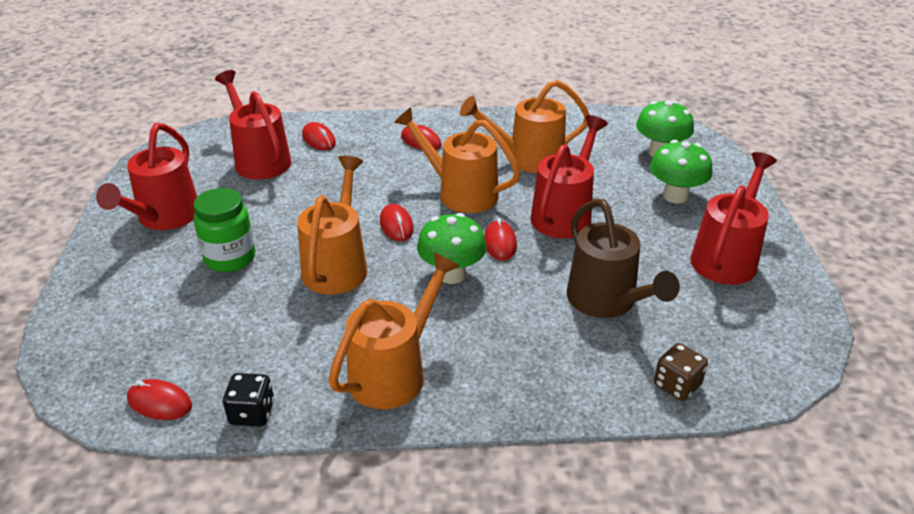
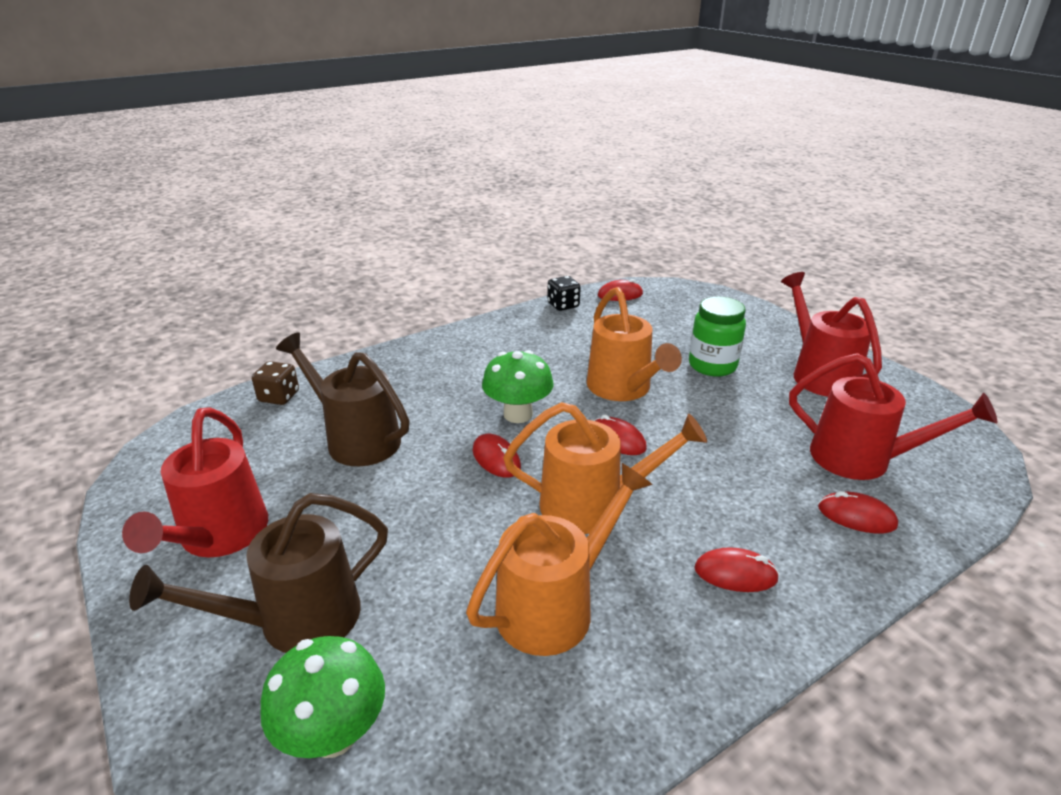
camera: 150 degrees right, 5 degrees down
orange watering can [328,252,459,409] -> none
red watering can [530,115,608,238] -> none
green mushroom [650,140,712,204] -> brown watering can [129,493,388,653]

